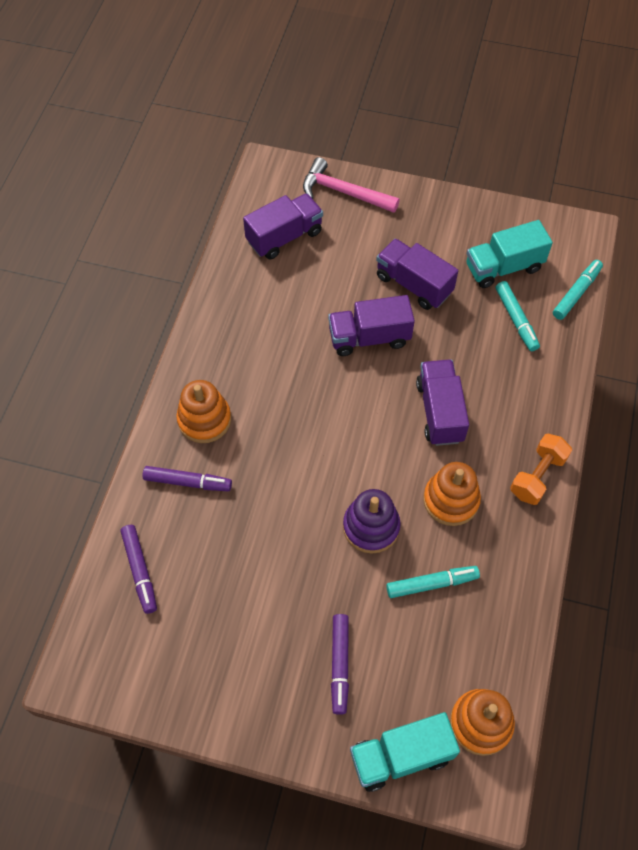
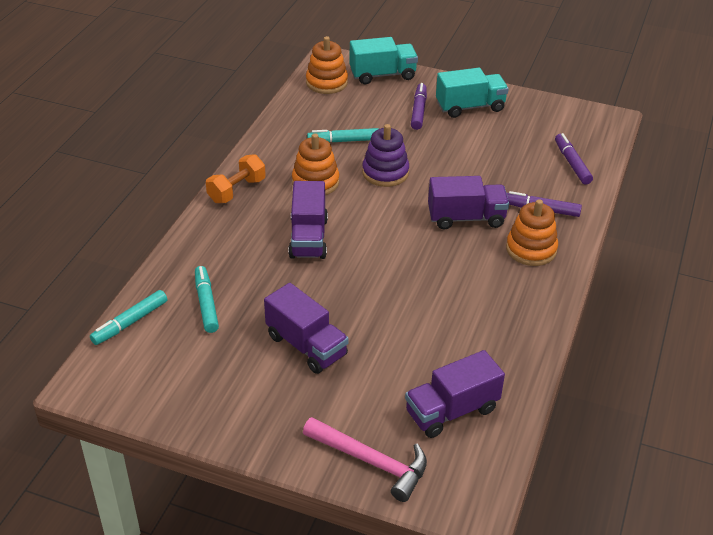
camera: 175 degrees left, 20 degrees down
purple truck [328,295,415,356] -> purple truck moved to [428,176,509,230]
turquoise truck [466,220,553,288] -> turquoise truck moved to [436,68,509,118]

